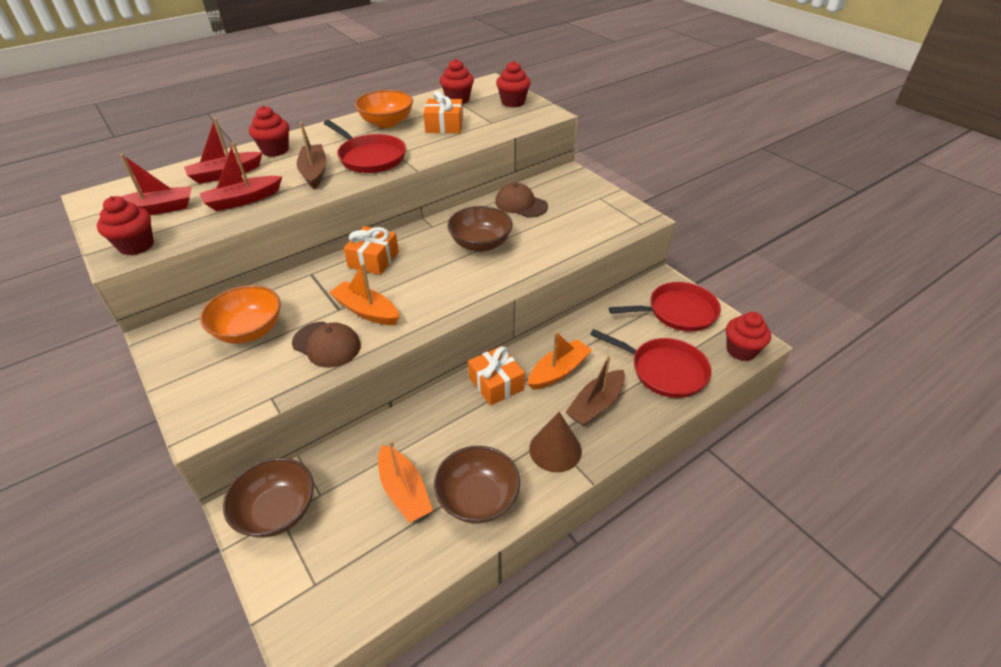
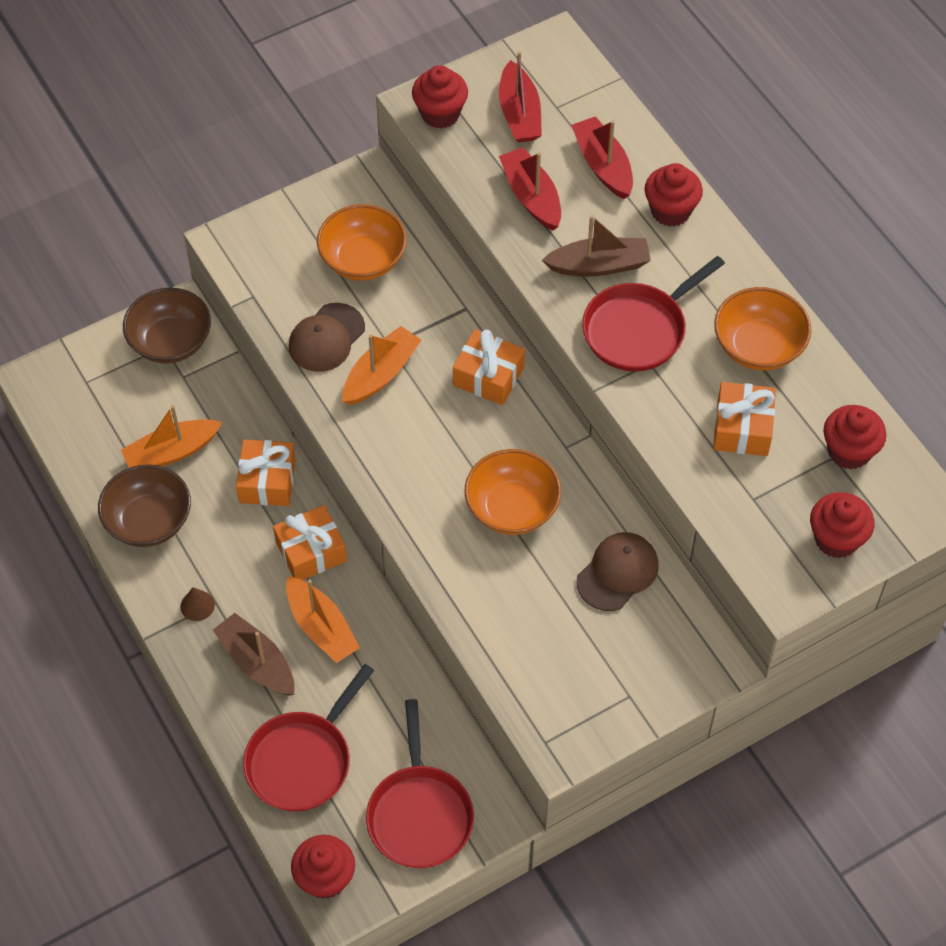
camera: 95 degrees right, 15 degrees up
brown bowl [447,206,513,252] -> orange bowl [465,449,561,535]
brown cone [529,412,582,473] -> brown cone [181,587,215,621], size x0.54
none -> orange gift [236,440,296,506]

